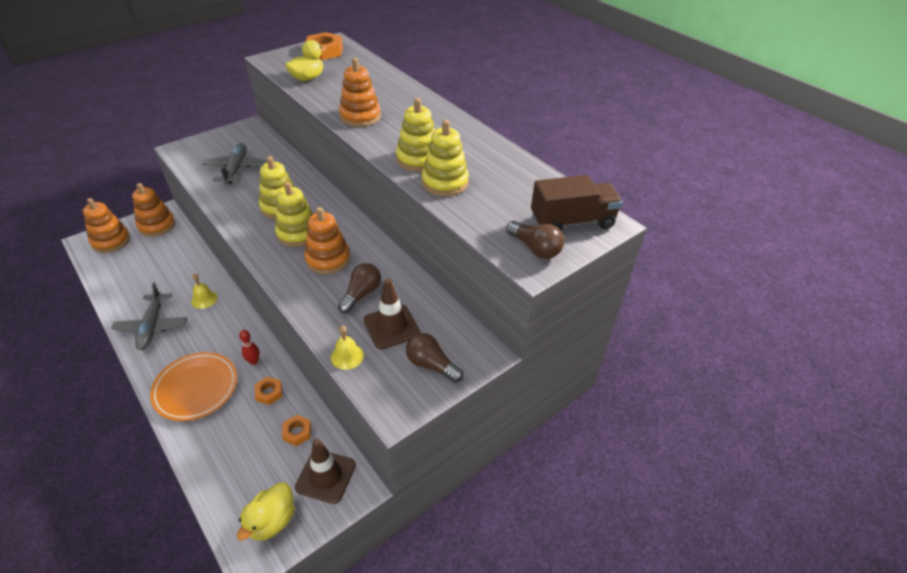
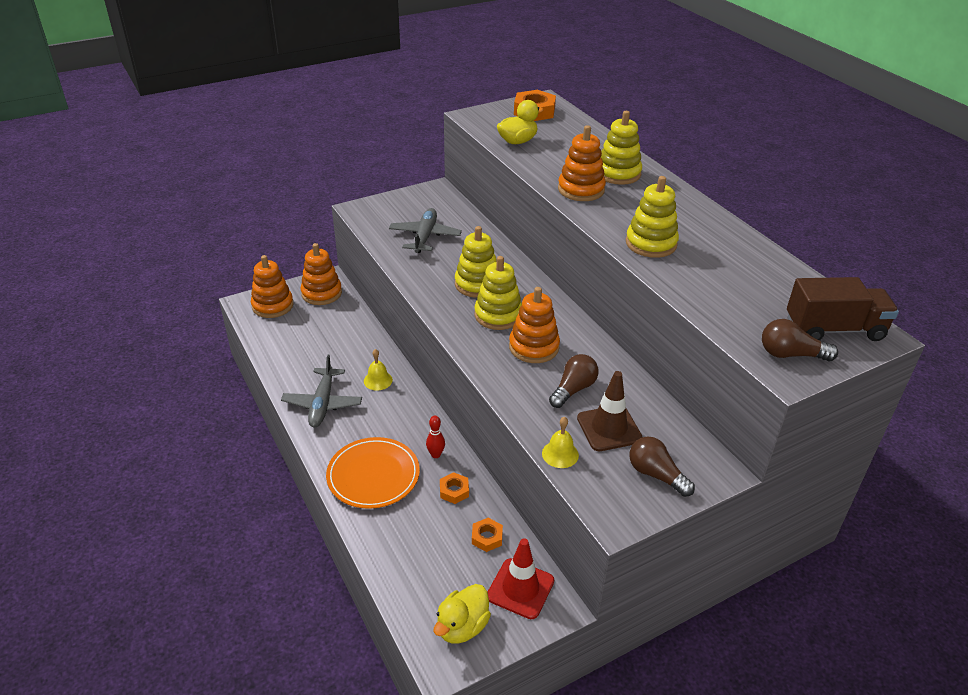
camera: 10 degrees right, 5 degrees down
brown traffic cone [295,439,356,504] -> red traffic cone [488,539,554,619]
yellow stacking toy [422,120,469,196] -> yellow stacking toy moved to [601,111,642,185]
brown light bulb [506,221,564,259] -> brown light bulb turned 135 degrees clockwise [762,319,838,361]

